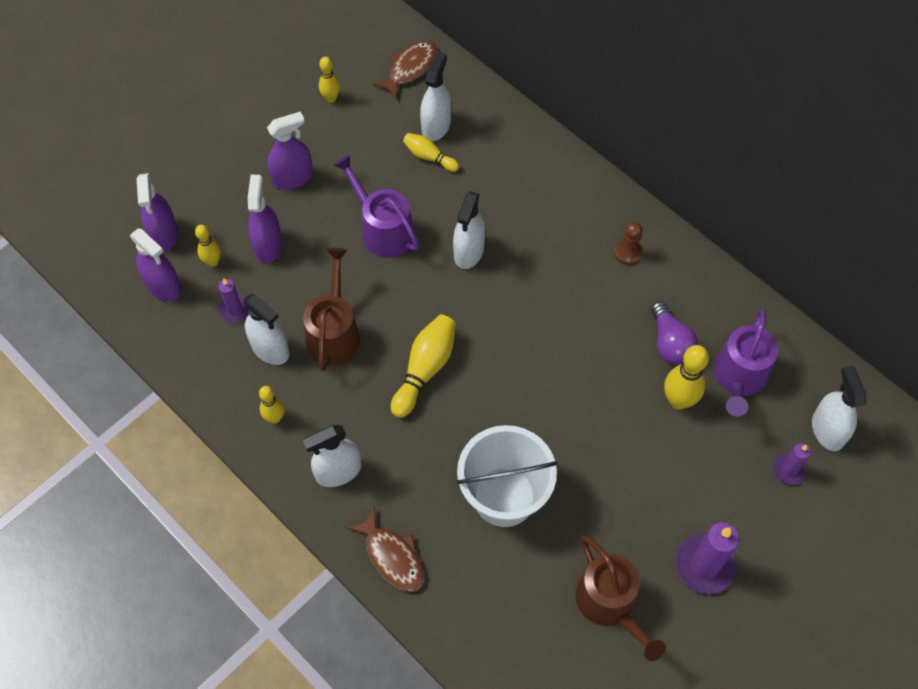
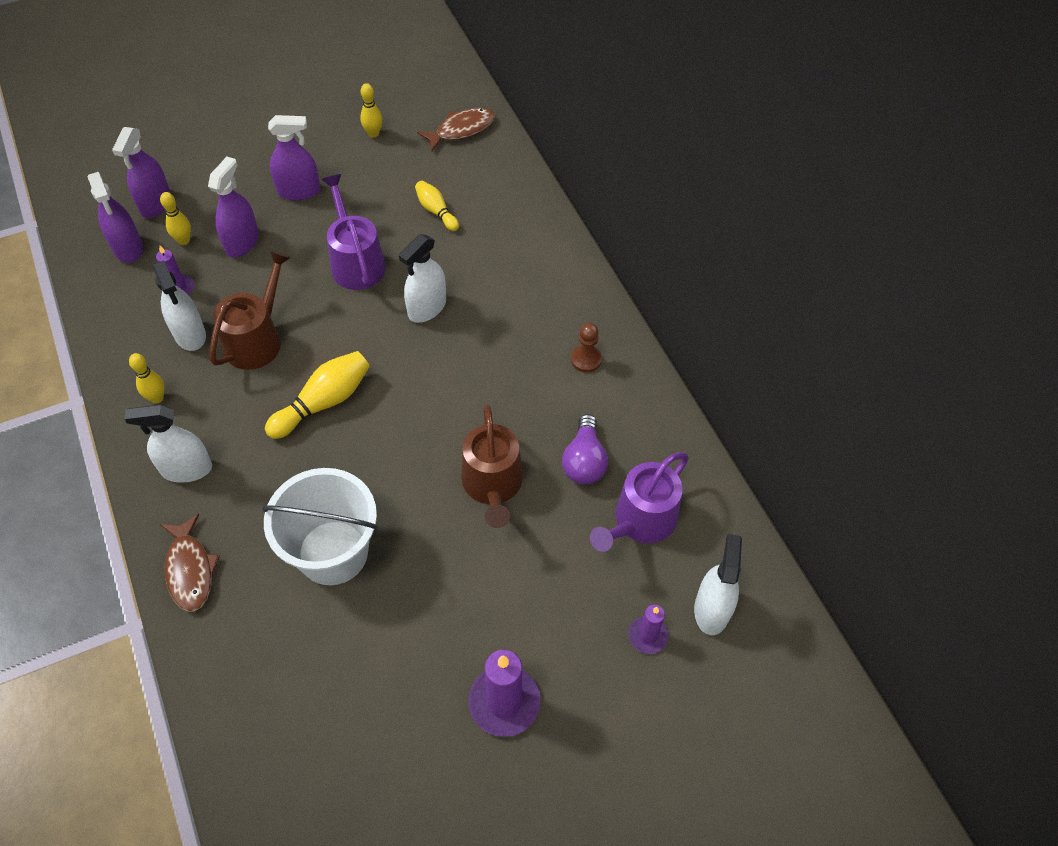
camera: 20 degrees right, 5 degrees down
white spray bottle [420,51,451,141] -> none
brown watering can [575,535,666,661] -> brown watering can moved to [461,404,523,528]
yellow bowling pin [664,345,709,409] -> none

